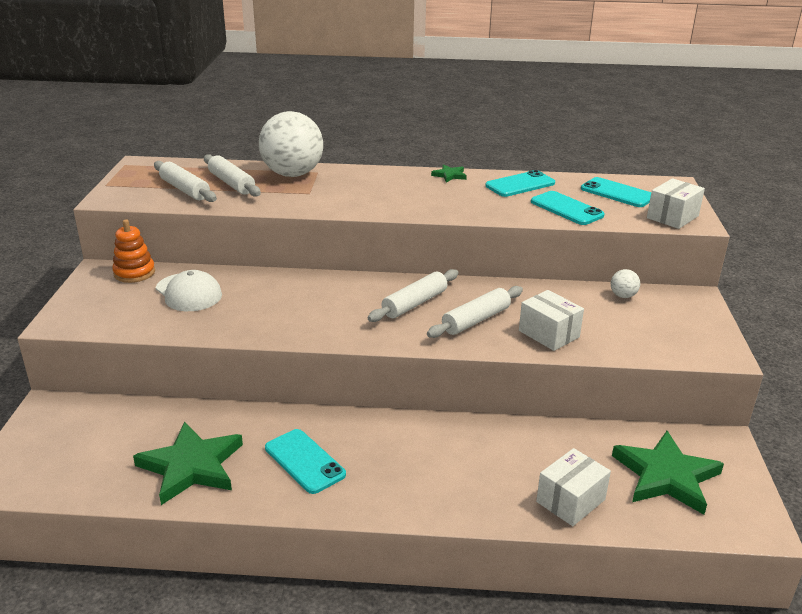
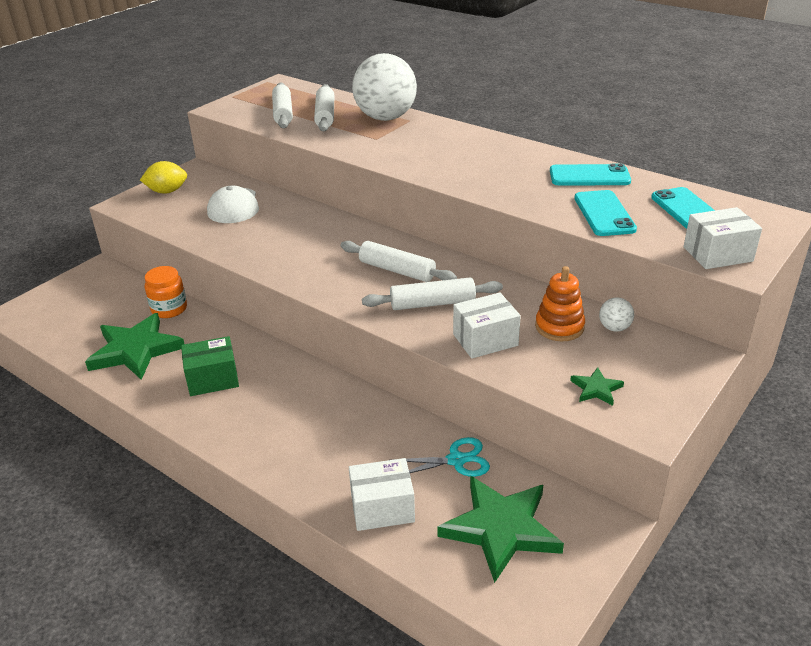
camera: 35 degrees right, 5 degrees up
orange stacking toy [112,219,155,283] -> orange stacking toy moved to [535,266,585,341]
turquoise phone [265,429,346,494] -> green box [181,336,239,396]
white rolling pin [368,269,459,322] -> white rolling pin turned 45 degrees clockwise [340,241,457,282]
green star [431,164,467,183] -> green star moved to [570,367,624,406]
white box [519,290,584,351] -> white box turned 75 degrees clockwise [453,293,521,359]
none -> yellow lemon [140,161,187,194]
none -> orange jar [145,266,187,318]
none -> turquoise scissors [392,437,490,477]

